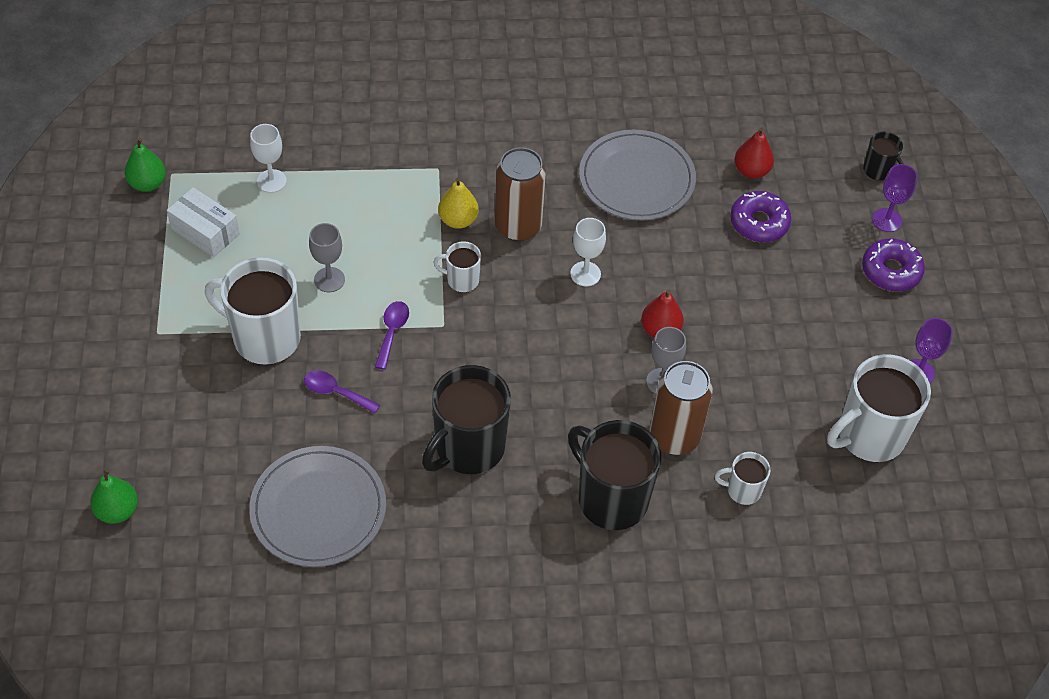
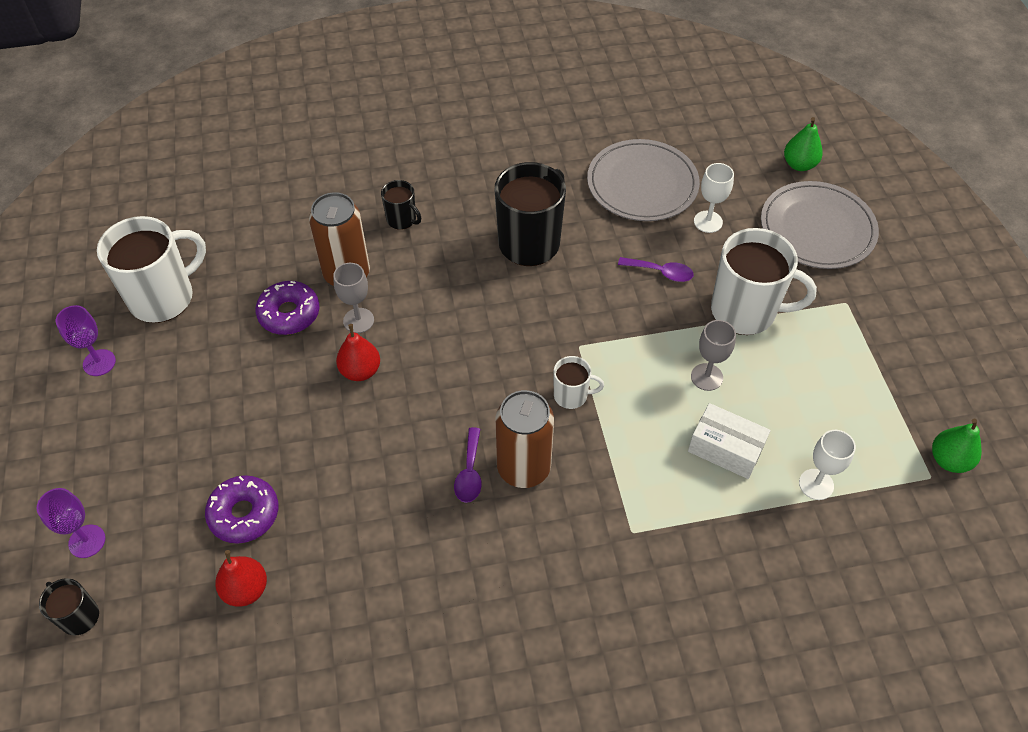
camera: 175 degrees right, 0 degrees up
white box [167,187,240,257] -> white box moved to [688,403,771,479]
purple spoon [375,301,409,369] -> purple spoon moved to [454,427,482,503]
yellow pear [438,177,479,229] -> none
black mug [568,420,661,530] -> black mug [381,180,421,230], size x0.49
white goblet [570,218,606,287] -> white goblet moved to [694,163,734,233]
grey plate [579,129,696,221] -> grey plate moved to [761,181,879,269]
white mug [715,452,771,505] -> none
purple donut [862,238,925,291] -> purple donut moved to [255,281,320,335]

